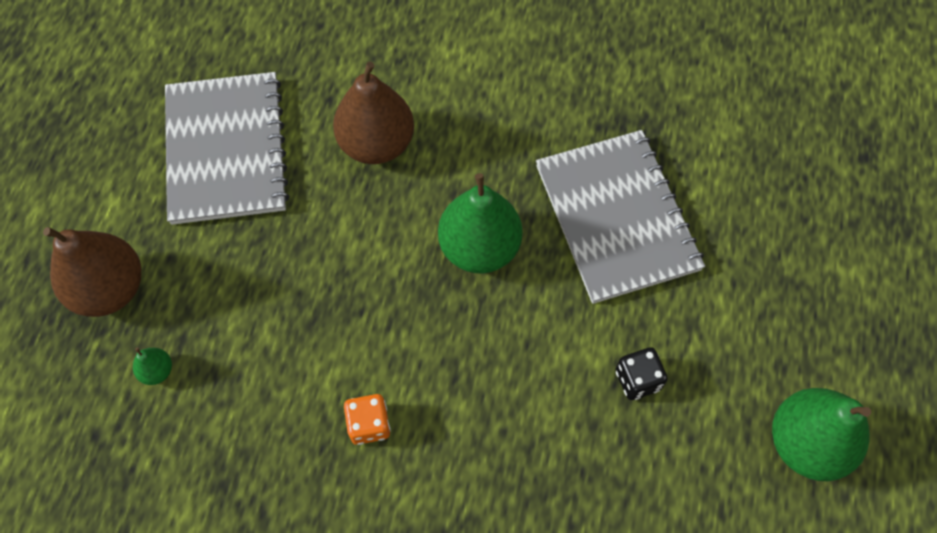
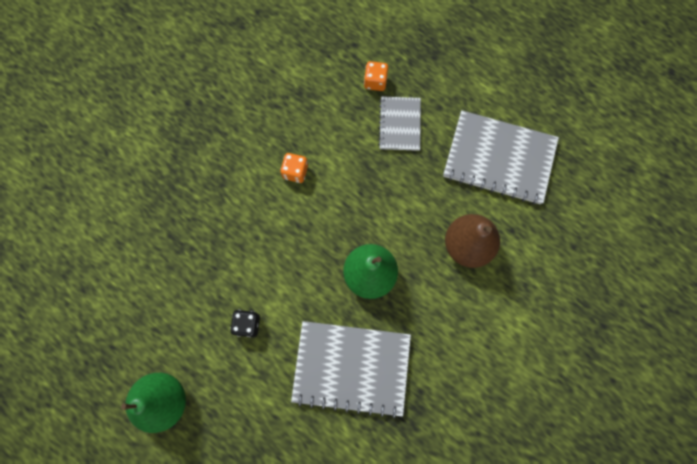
camera: 115 degrees right, 10 degrees up
brown pear [43,227,141,317] -> none
green pear [133,347,172,385] -> orange dice [364,61,388,91]
none -> grey notebook [378,96,421,151]

